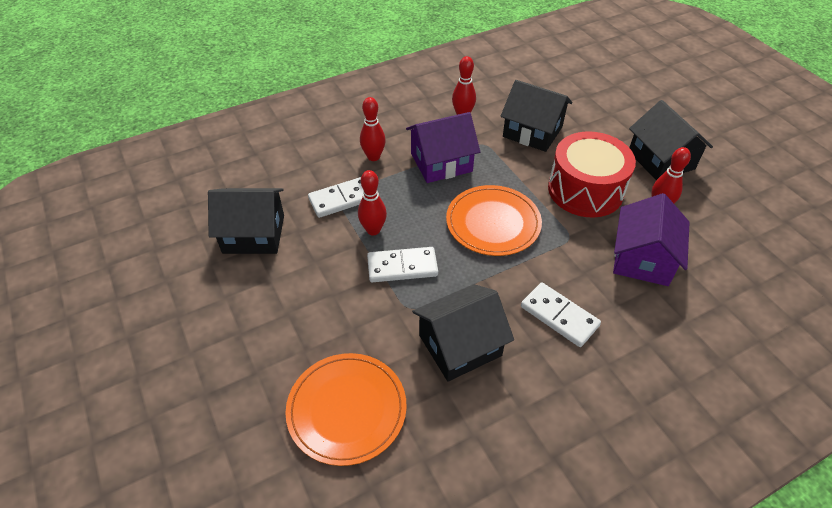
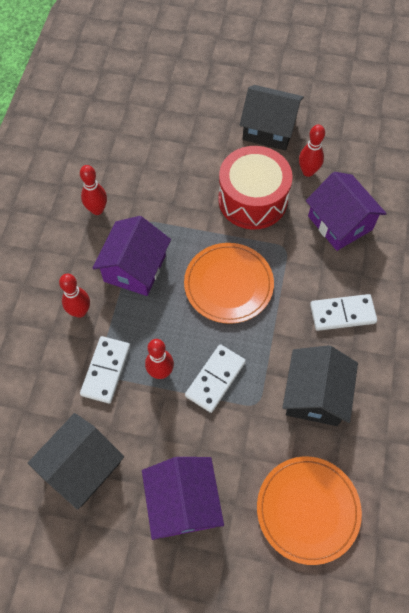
camera: 50 degrees left, 15 degrees up
black house [501,80,572,152] -> none
none -> purple house [142,457,224,540]

